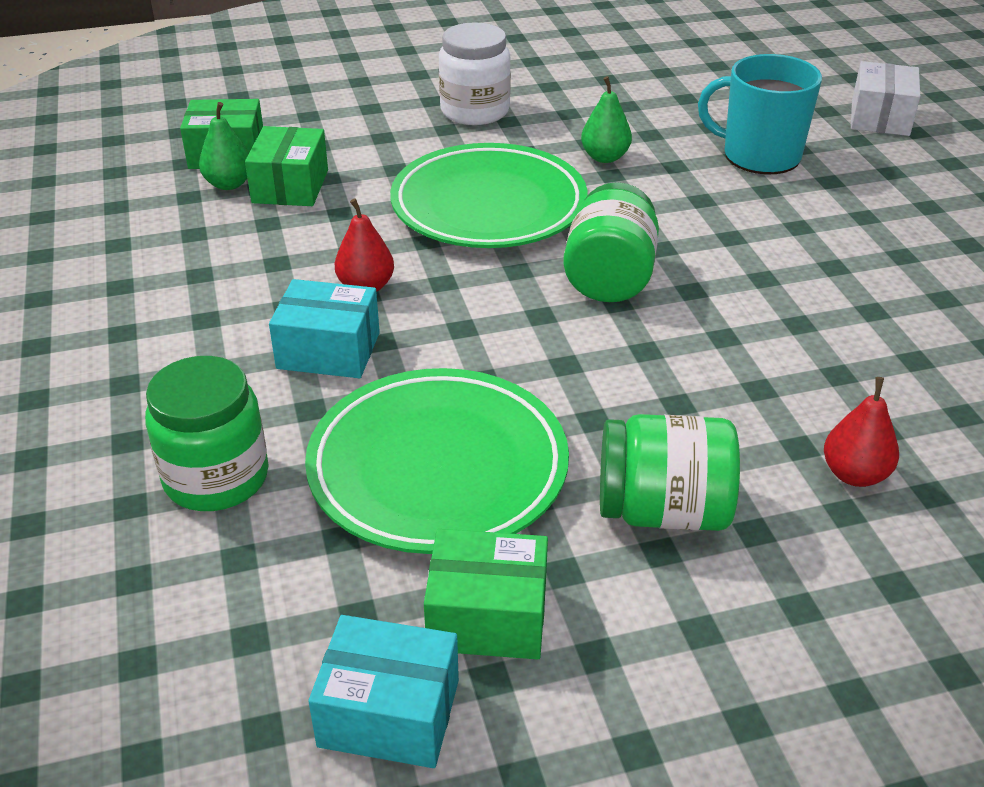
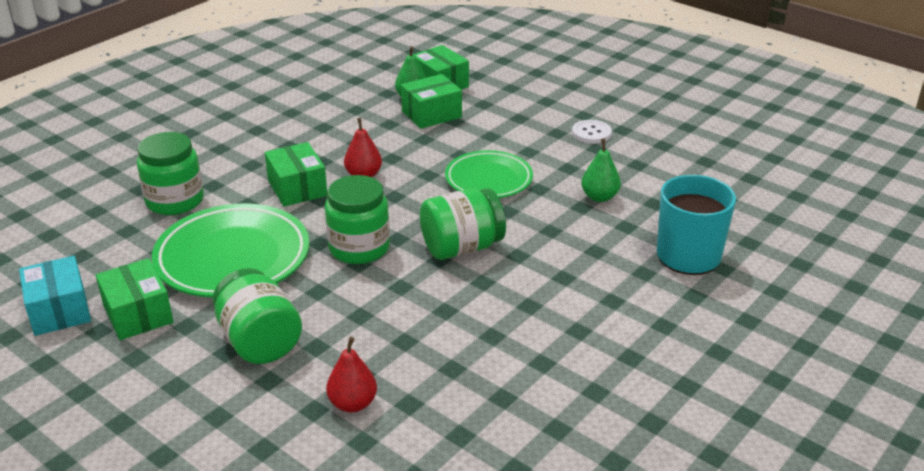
camera: 55 degrees right, 5 degrees down
turquoise box [269,279,380,378] -> green box [265,142,327,207]
green plate [390,143,588,248] -> green plate [445,150,533,198], size x0.63
white jar [439,22,511,125] -> white button [572,120,612,143]
white box [851,61,920,136] -> none
none -> green jar [325,175,390,264]

